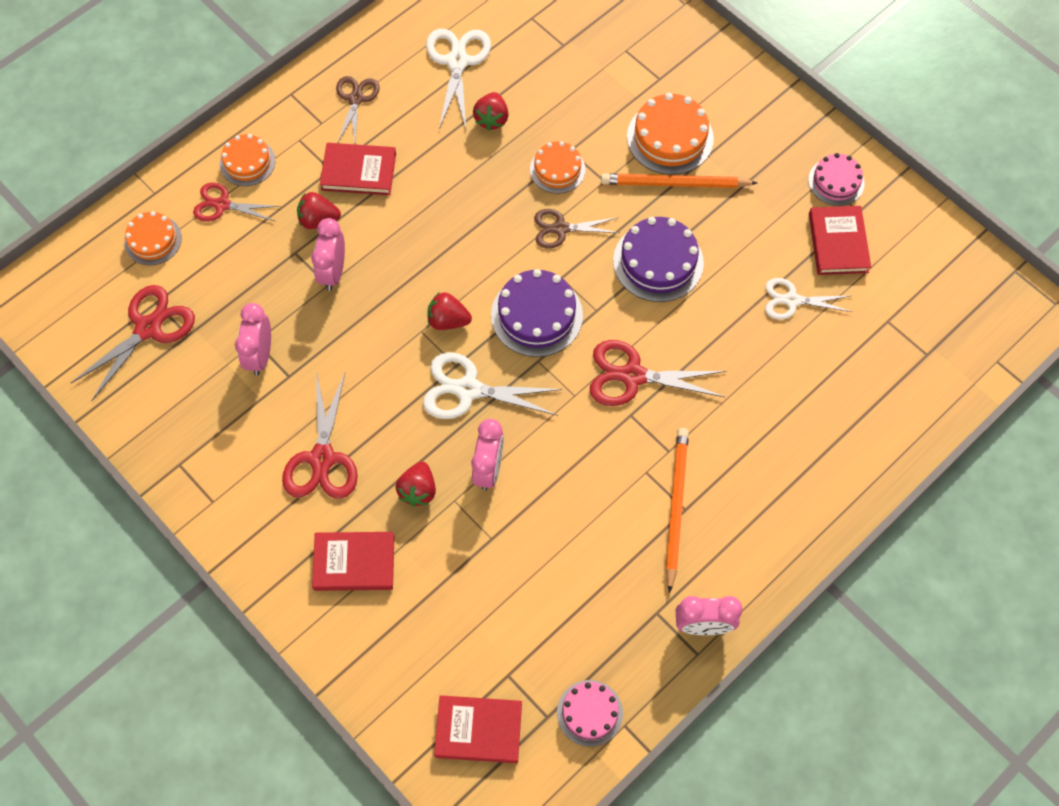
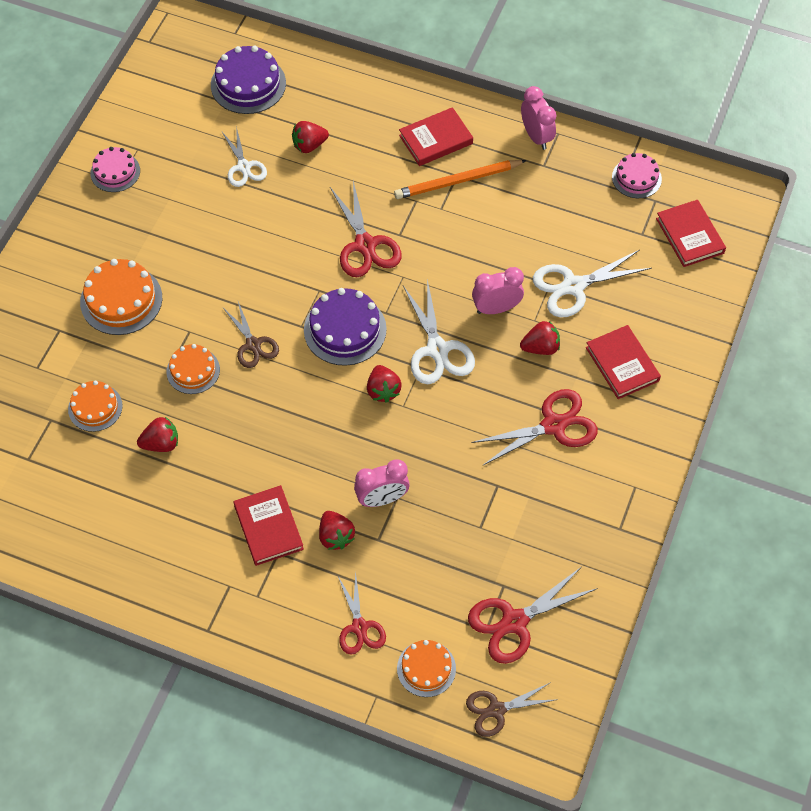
camera: 115 degrees left, 5 degrees down
red scissors [71,285,195,401] -> red scissors turned 45 degrees counterclockwise [468,567,598,664]
orange cake [220,134,275,186] -> orange cake moved to [68,381,123,432]
pink clock [235,303,271,376] -> none
brown scissors [336,76,380,143] -> brown scissors moved to [466,682,555,737]
white scissors [426,29,491,129] -> white scissors moved to [533,250,652,317]
orange pencil [601,173,757,188] -> none
purple cake [613,217,704,302] -> purple cake moved to [211,46,286,114]
red book [809,206,871,275] -> red book moved to [399,107,473,166]
none -> red strawberry [292,121,329,153]

